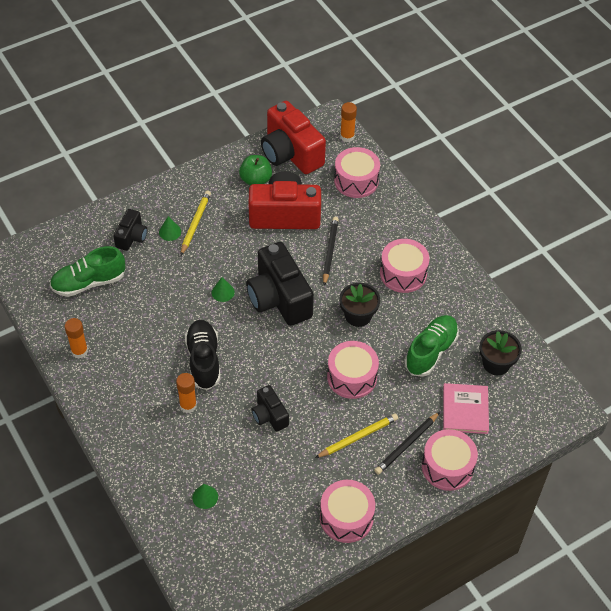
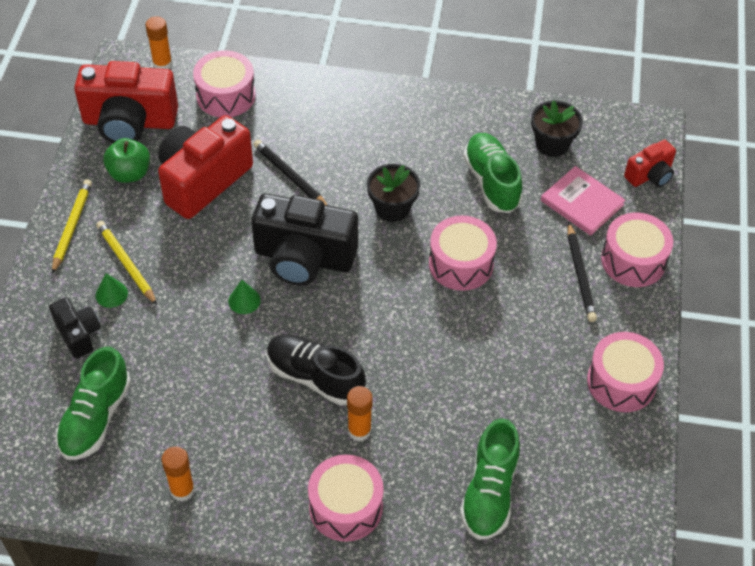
camera: 50 degrees left, 0 degrees up
green cone [192,484,218,509] -> green shoe [460,418,520,540]
black camera [251,385,289,432] -> none
yellow pencil [315,413,398,458] -> yellow pencil moved to [52,179,92,274]
pink drum [380,239,430,293] -> pink drum moved to [308,455,384,542]
none -> red camera [624,140,676,187]

